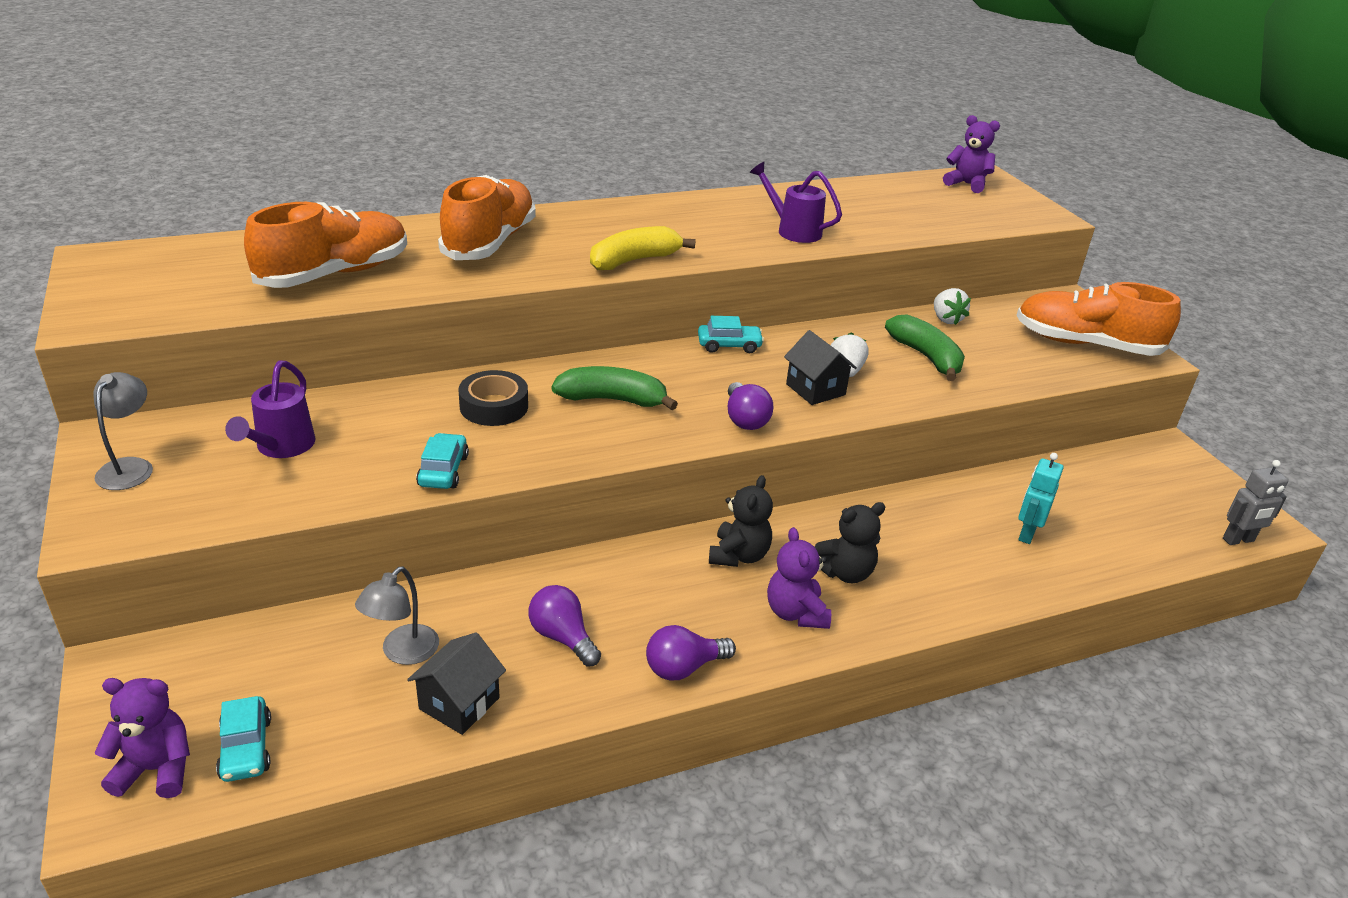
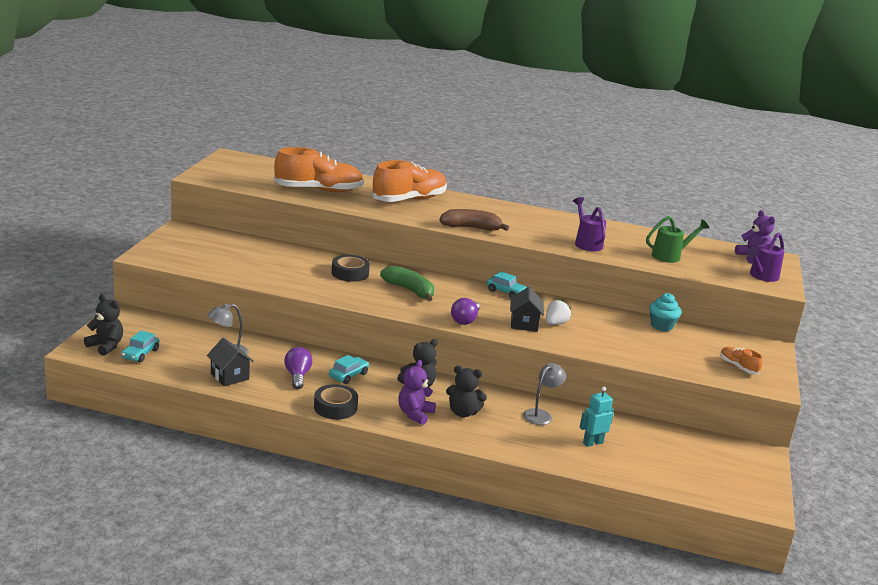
camera: 35 degrees right, 10 degrees down
grey lamp [94,372,153,490] -> grey lamp moved to [523,363,566,425]
purple teddy bear [94,678,190,798] -> black teddy bear [84,294,123,356]
purple watering can [225,360,316,458] -> purple watering can moved to [747,232,784,282]
black house [407,632,506,735] -> black house turned 75 degrees clockwise [207,338,254,386]
turquoise car [416,433,469,489] -> turquoise car moved to [329,355,369,384]
yellow banana [590,226,696,270] -> brown banana [439,209,509,231]
purple light bulb [646,625,736,680] -> black tape [314,384,358,419]
green banana [885,314,965,381] -> none
white strawberry [934,288,971,325] -> turquoise cupcake [649,293,681,331]
orange shoe [1017,282,1181,356] -> orange shoe [720,347,762,374], size x0.46
grey robot [1223,460,1288,545] -> none
none -> green watering can [646,216,709,263]

